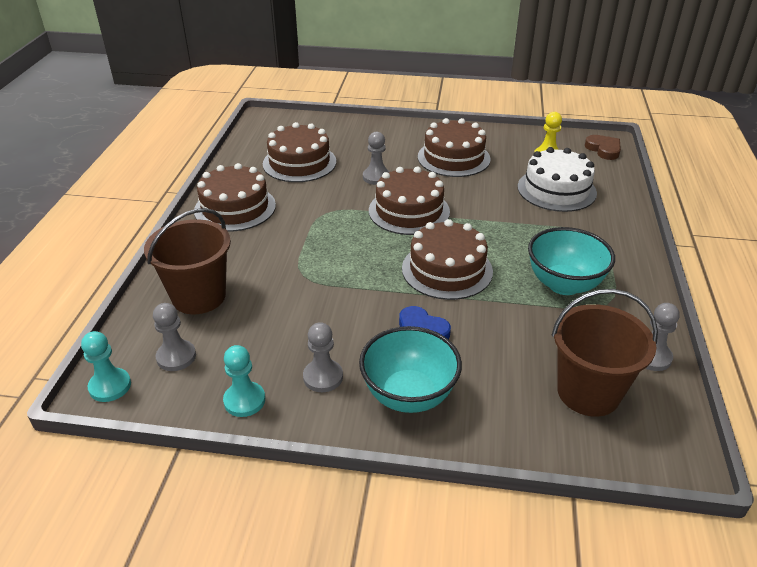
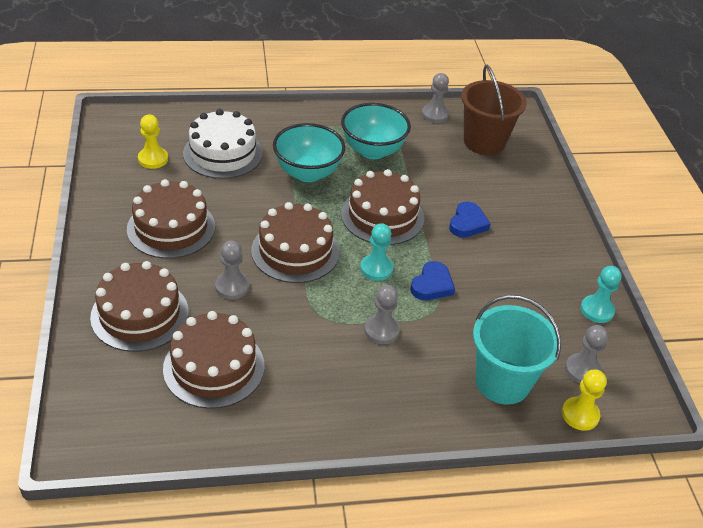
camera: 110 degrees left, 5 degrees up
turquoise pawn [81,331,131,402] -> turquoise pawn moved to [360,223,393,281]
brown bucket [144,208,231,314] -> turquoise bucket [473,295,561,405]
brown cake [194,163,276,232] -> brown cake moved to [90,261,189,352]
grey pawn [303,322,343,392] -> grey pawn moved to [365,285,400,344]
turquoise bowl [359,326,462,413] -> turquoise bowl moved to [273,123,345,182]
brown heart [585,135,621,160] -> none
none -> blue heart [411,261,455,300]
none -> yellow pawn [562,369,607,431]

